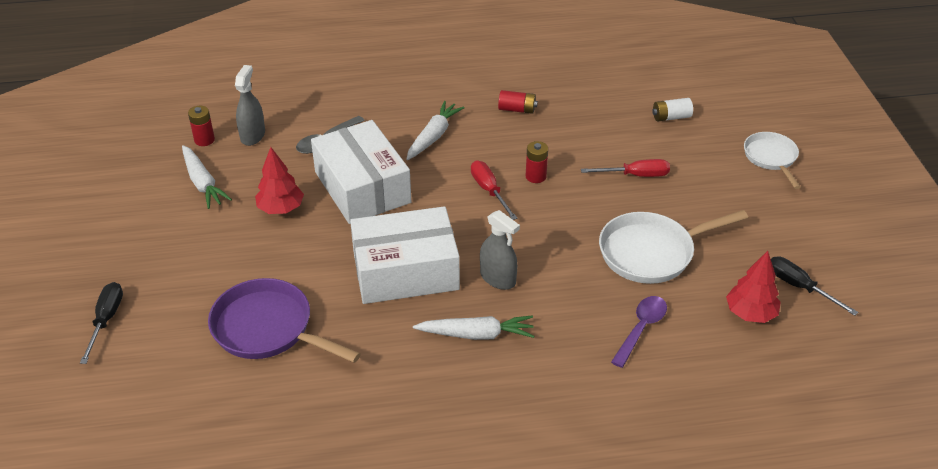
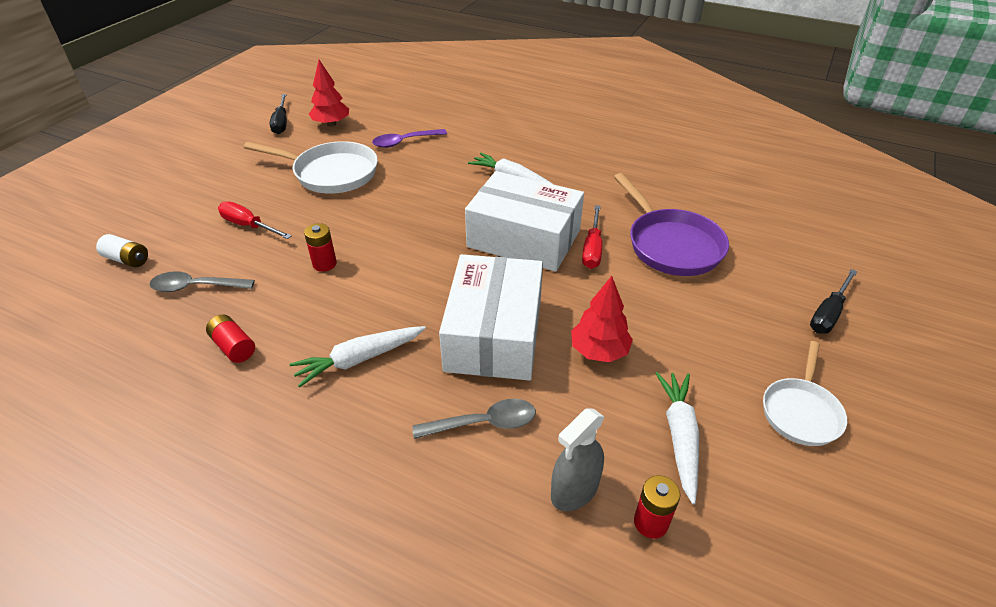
camera: 145 degrees left, 0 degrees up
red screwdriver [471,161,517,220] -> red screwdriver moved to [582,205,602,269]
grey spray bottle [480,210,520,290] -> none
white pan [744,132,801,189] -> white pan moved to [763,341,847,446]
none -> grey spoon [149,271,255,292]

